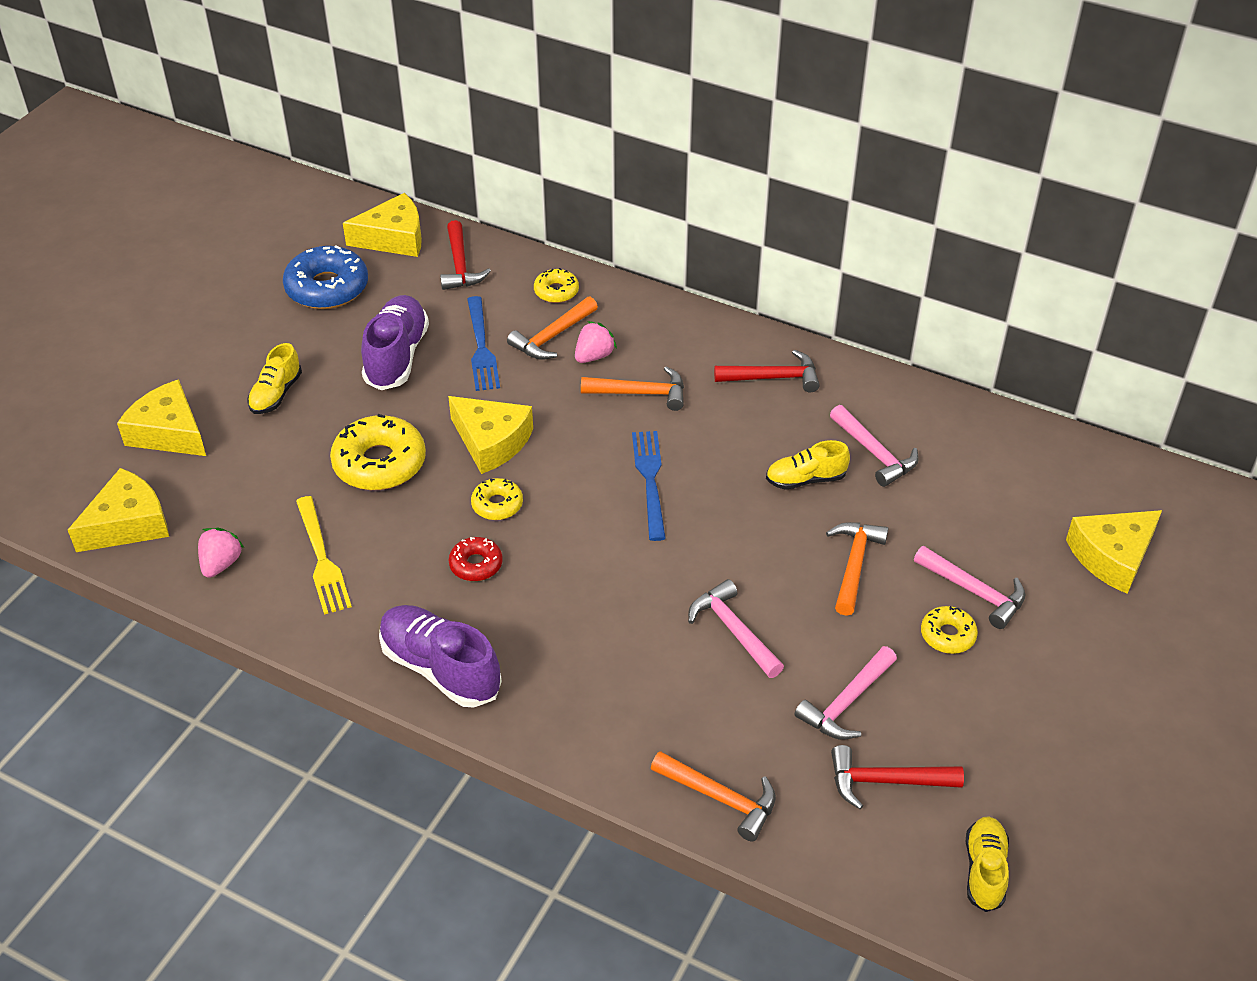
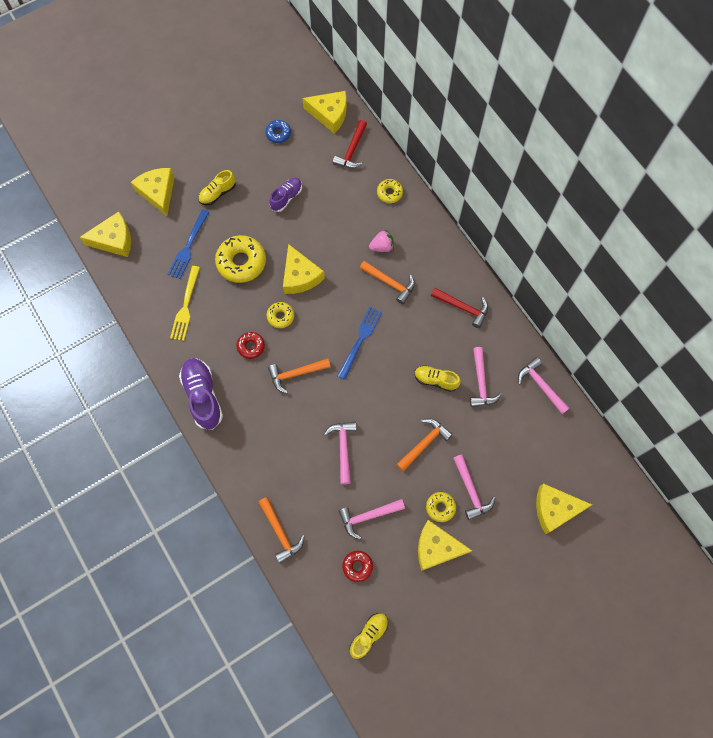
camera: 30 degrees right, 25 degrees up
pink strawberry [198,528,244,578] -> none
blue donut [283,246,368,309] -> blue donut [265,120,291,143], size x0.54
purple shoe [361,295,429,390] -> purple shoe [269,178,302,212], size x0.61
blue fork [467,296,500,391] -> blue fork moved to [167,209,209,279]
orange hammer [507,297,598,360] -> orange hammer moved to [268,358,331,394]
red hammer [831,745,964,809] -> red donut [342,551,373,582]
none -> yellow cheese [418,520,472,571]
none -> pink hammer [518,357,569,414]

